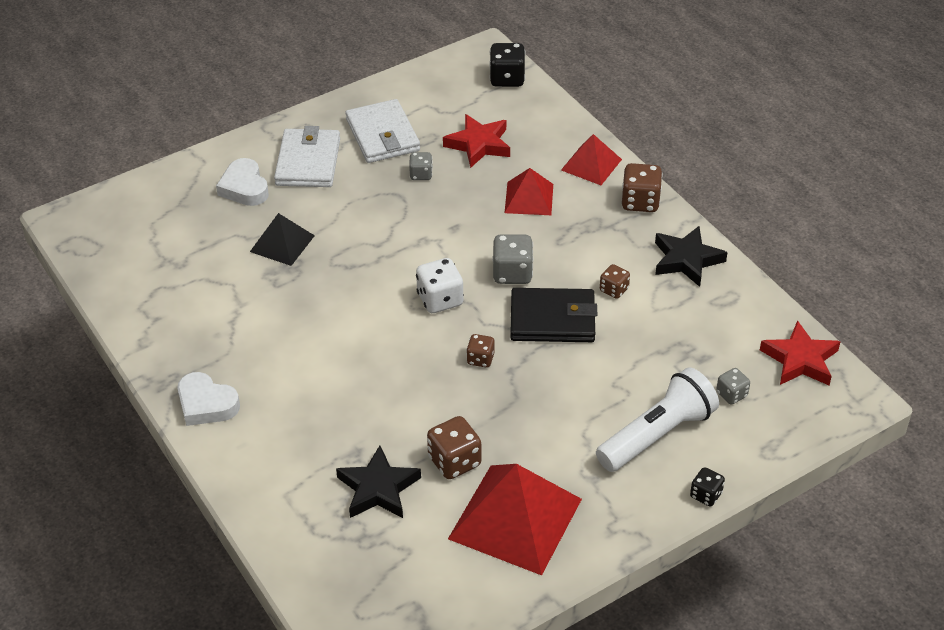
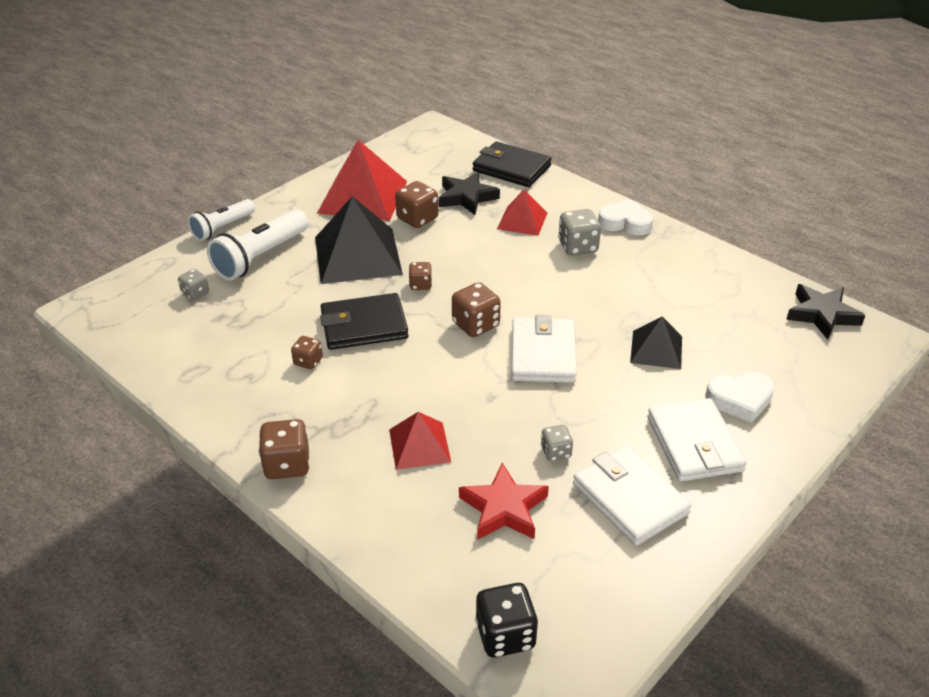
camera: 165 degrees right, 5 degrees down
white heart [216,158,269,206] -> white heart turned 120 degrees clockwise [705,372,775,423]
white dice [416,258,464,313] -> brown dice [452,282,501,337]
grey dice [492,234,533,284] -> grey dice moved to [558,209,601,255]
red pyramid [561,134,622,185] -> red pyramid moved to [497,190,547,236]
black star [655,226,728,287] -> black star moved to [786,284,866,340]
black dice [690,467,725,506] -> white flashlight [188,199,255,241]
red star [760,320,841,385] -> none
none -> black pyramid [315,196,403,284]
none -> black wallet [473,141,552,187]
none -> white wallet [511,314,577,383]

